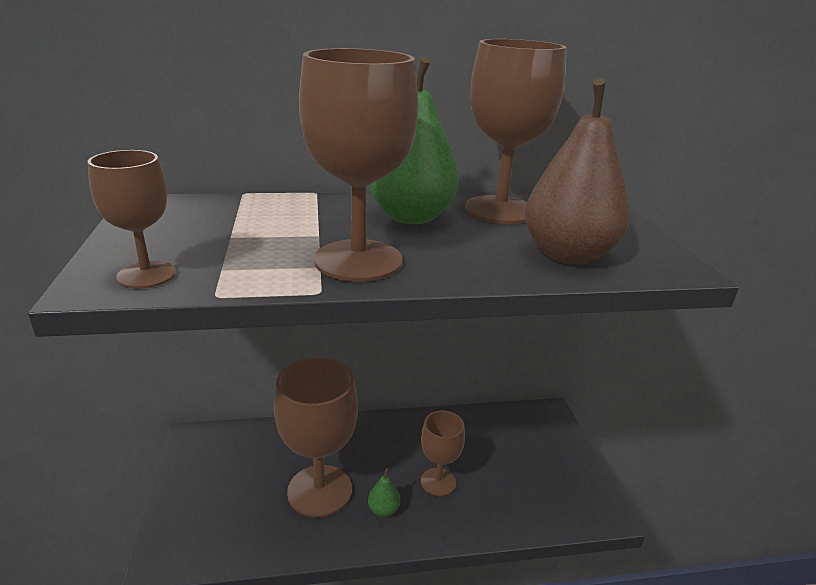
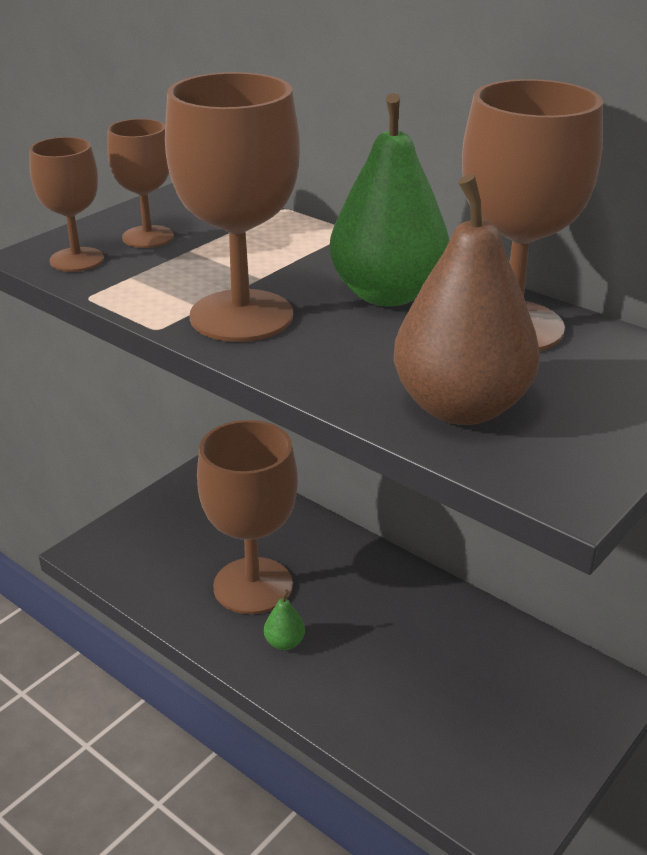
camera: 50 degrees right, 5 degrees up
brown goblet [421,410,465,496] -> brown goblet moved to [107,119,174,248]

